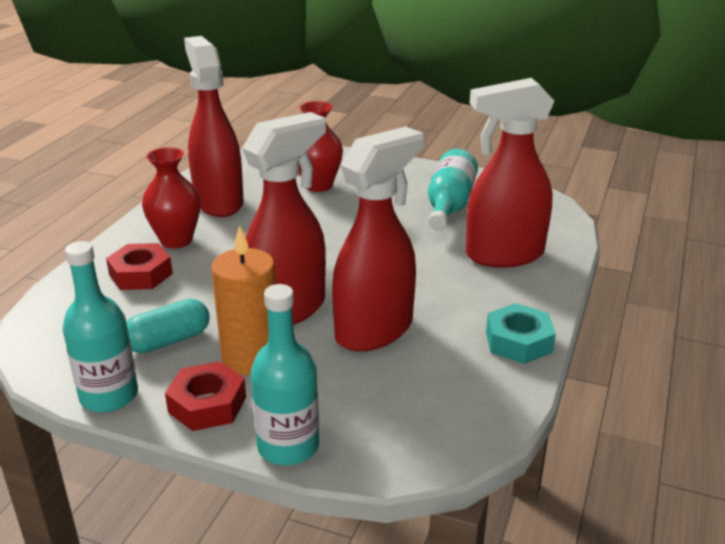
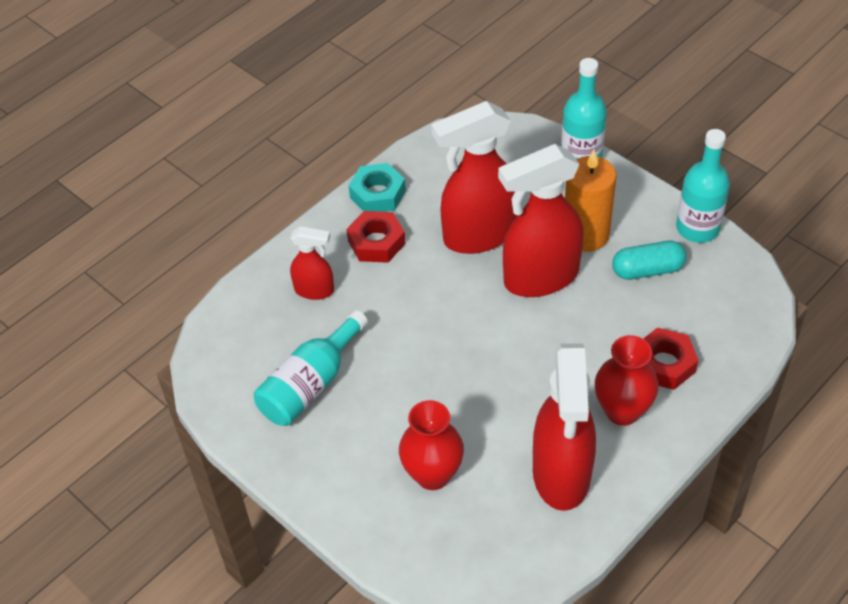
camera: 155 degrees left, 20 degrees up
red nut [165,361,246,431] -> red nut moved to [346,211,406,263]
red spray bottle [466,78,554,268] -> red spray bottle [290,226,334,300], size x0.51

